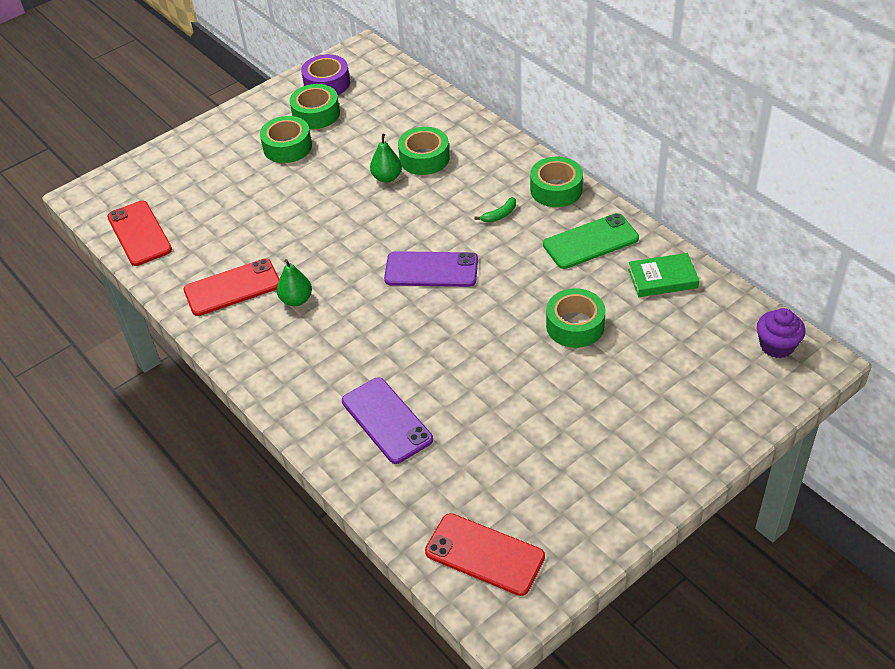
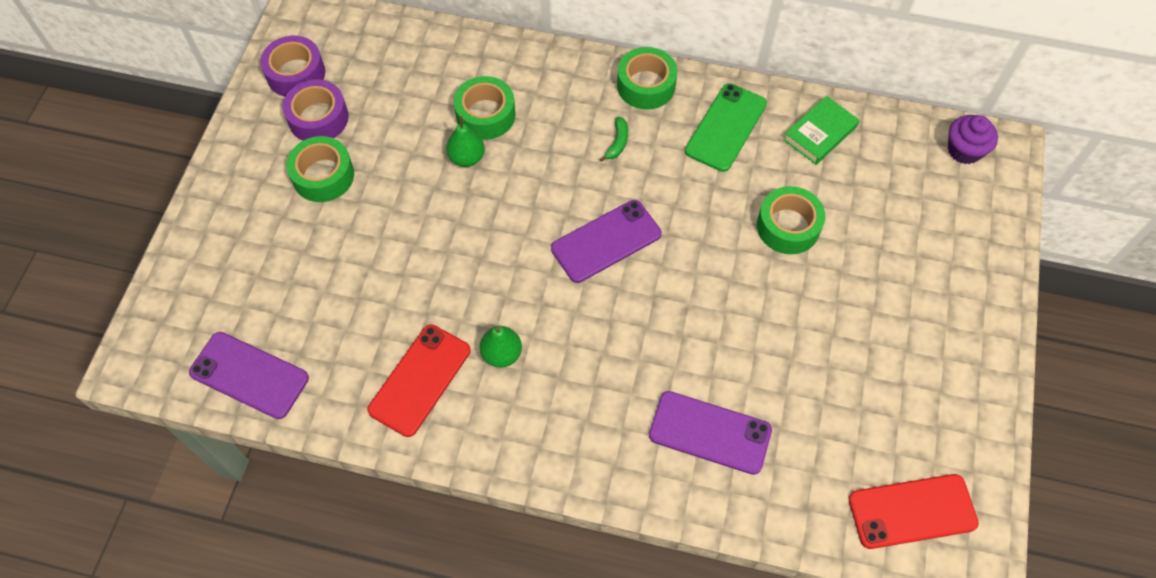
camera: 40 degrees left, 15 degrees up
red phone [107,201,172,266] -> purple phone [189,332,309,419]
green tape [290,84,340,129] -> purple tape [282,79,349,141]

